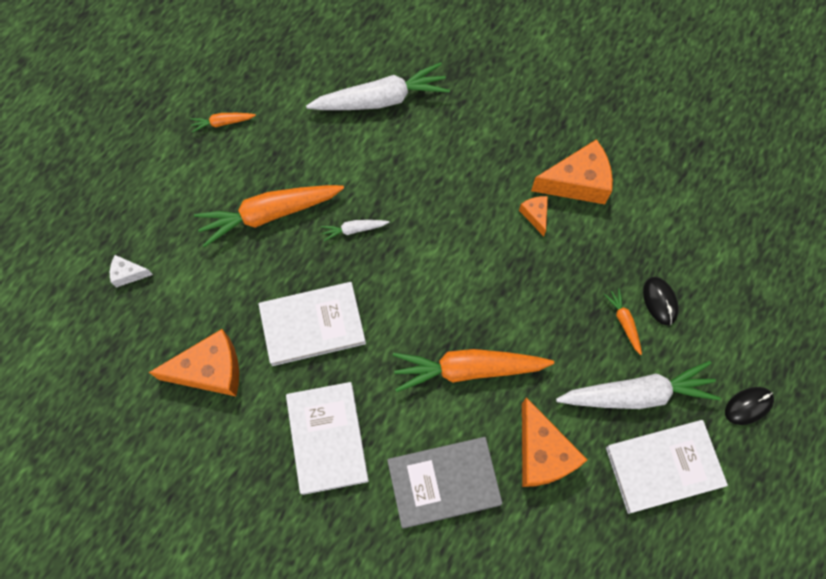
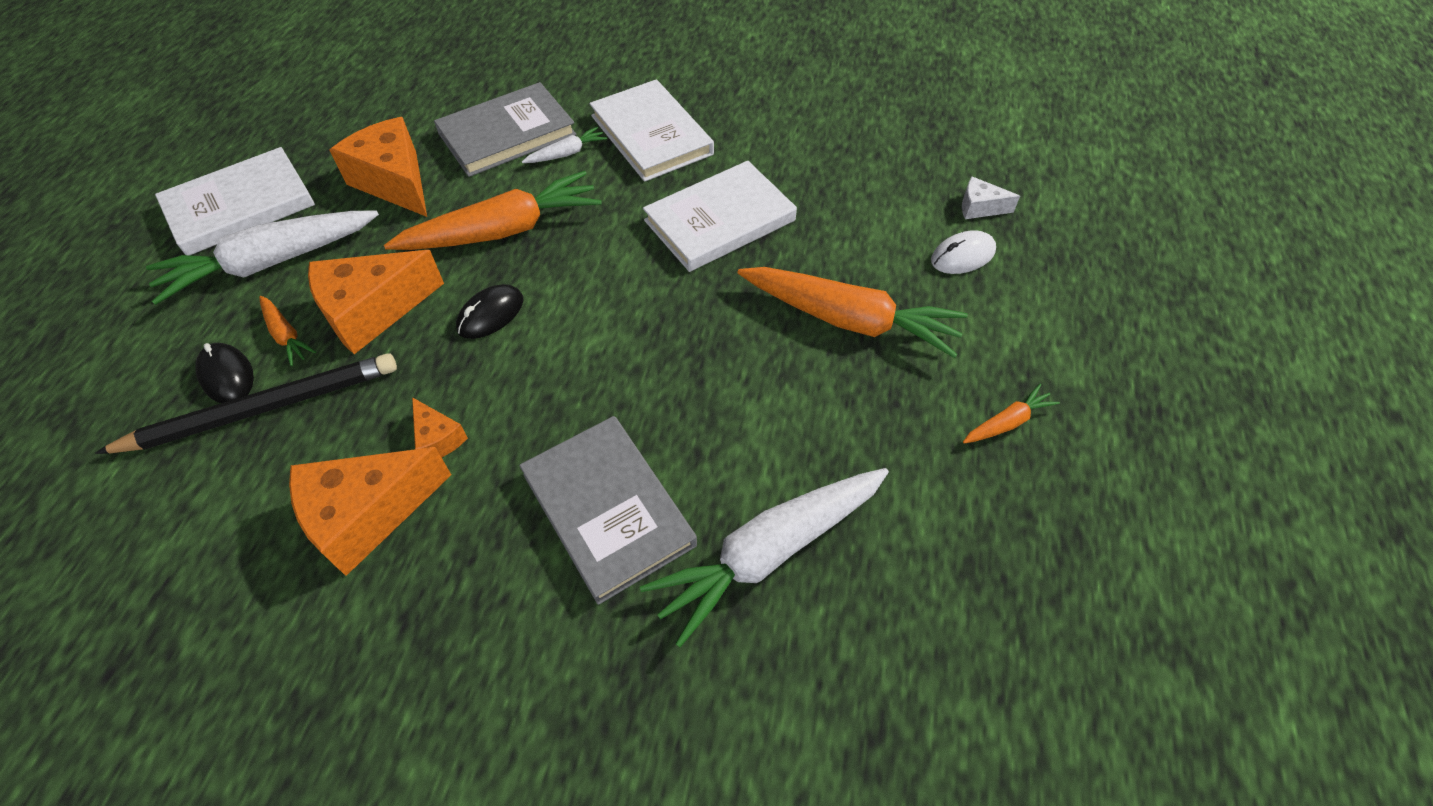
camera: 160 degrees right, 15 degrees down
white cheese [110,255,153,288] -> white cheese turned 150 degrees counterclockwise [962,176,1020,219]
orange cheese [149,329,239,396] -> orange cheese moved to [308,250,444,354]
orange carrot [194,185,344,247] -> orange carrot turned 60 degrees clockwise [738,267,968,358]
white carrot [321,220,389,241] -> white carrot moved to [522,126,607,163]
black mouse [725,387,774,425] -> black mouse moved to [456,284,524,339]
none -> black pencil [95,353,397,454]
none -> grey book [519,416,697,605]
none -> white mouse [931,230,996,274]

